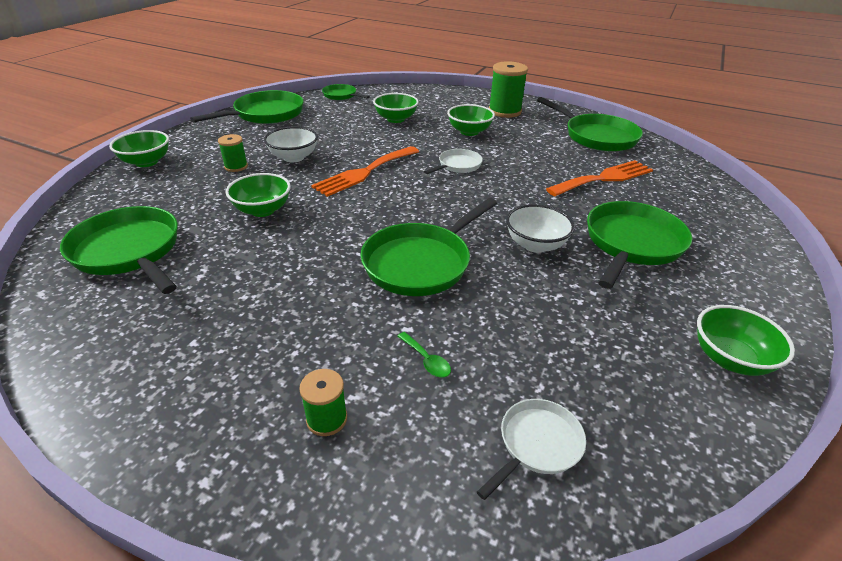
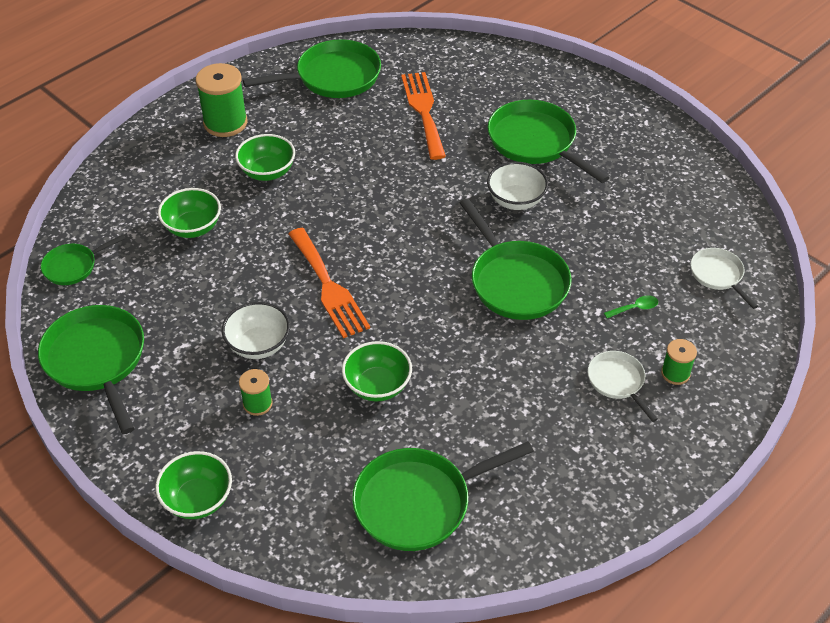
camera: 70 degrees left, 10 degrees up
white pan [424,149,483,174] -> white pan moved to [588,351,658,422]
green bowl [697,305,795,376] -> none

